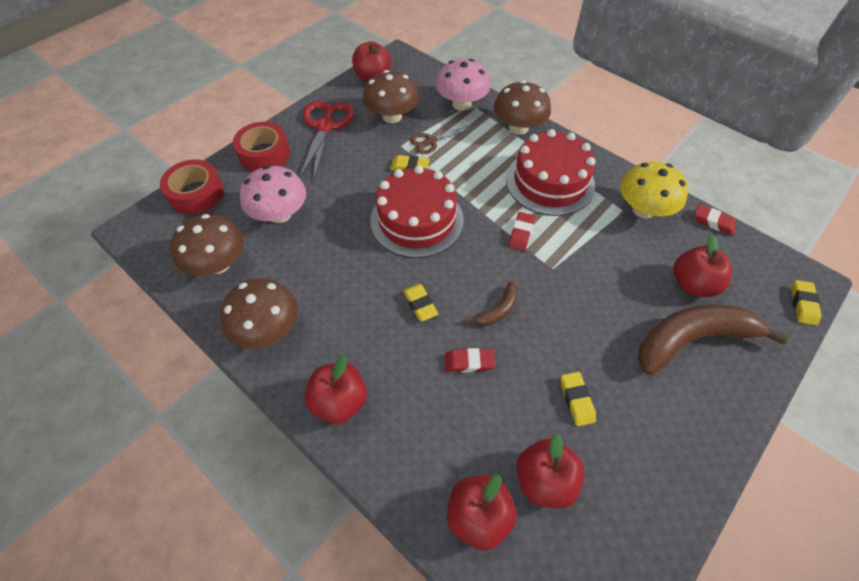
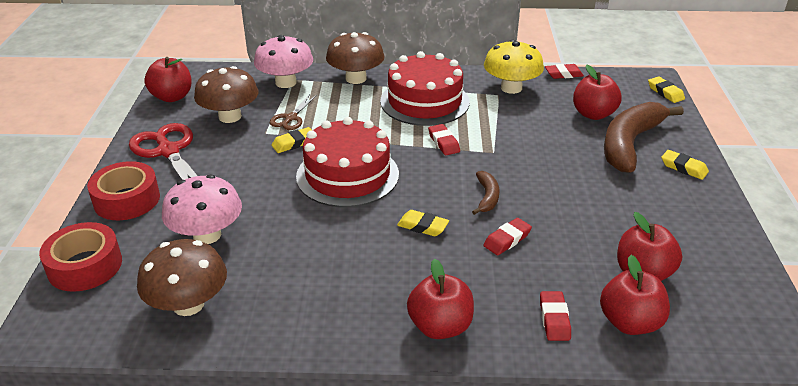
camera: 40 degrees left, 20 degrees down
brown mushroom [220,278,298,349] -> none
yellow eraser [561,372,596,426] -> yellow eraser moved to [661,150,709,180]
none -> red eraser [540,291,571,341]

